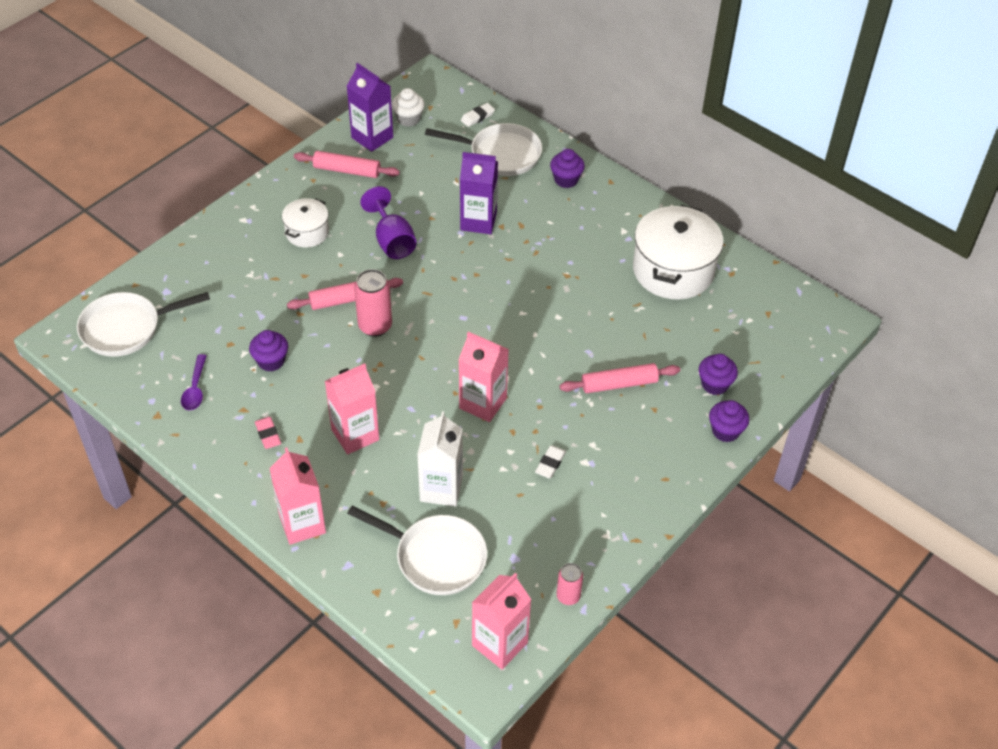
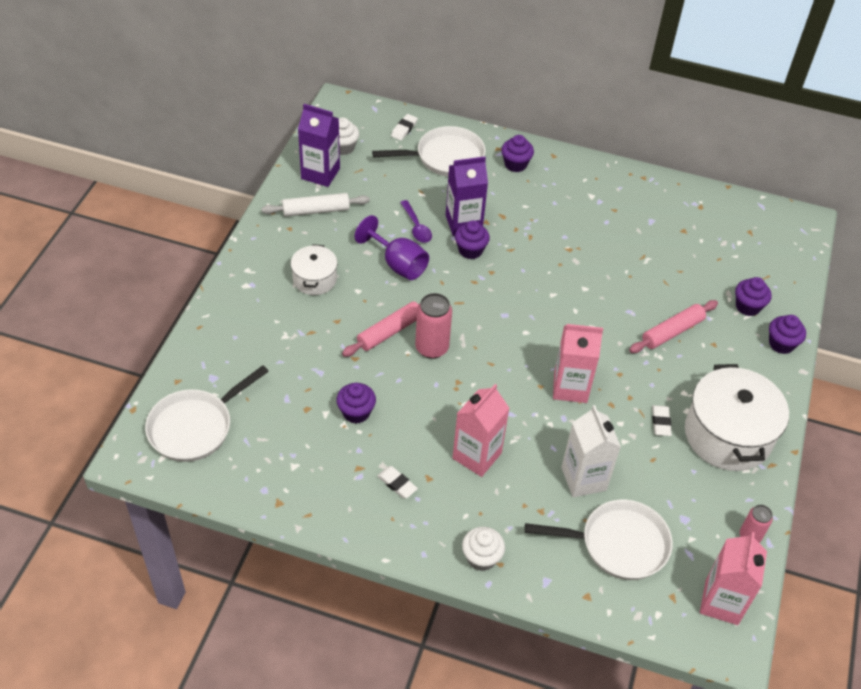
camera: 25 degrees left, 0 degrees up
purple spoon [181,354,207,410] -> purple spoon moved to [400,200,432,243]
pink eraser [255,417,281,449] -> white eraser [377,466,418,498]
pink carton [270,448,326,545] -> white cupcake [462,527,505,571]
pink rolling pin [294,151,400,178] -> white rolling pin [261,193,370,217]
white pot [633,205,724,299] -> white pot moved to [685,364,789,471]
none -> purple cupcake [455,221,490,259]

